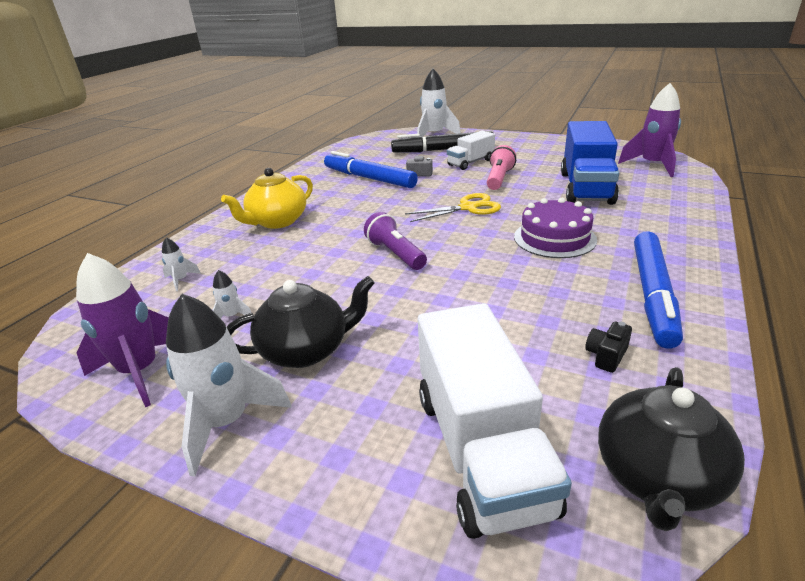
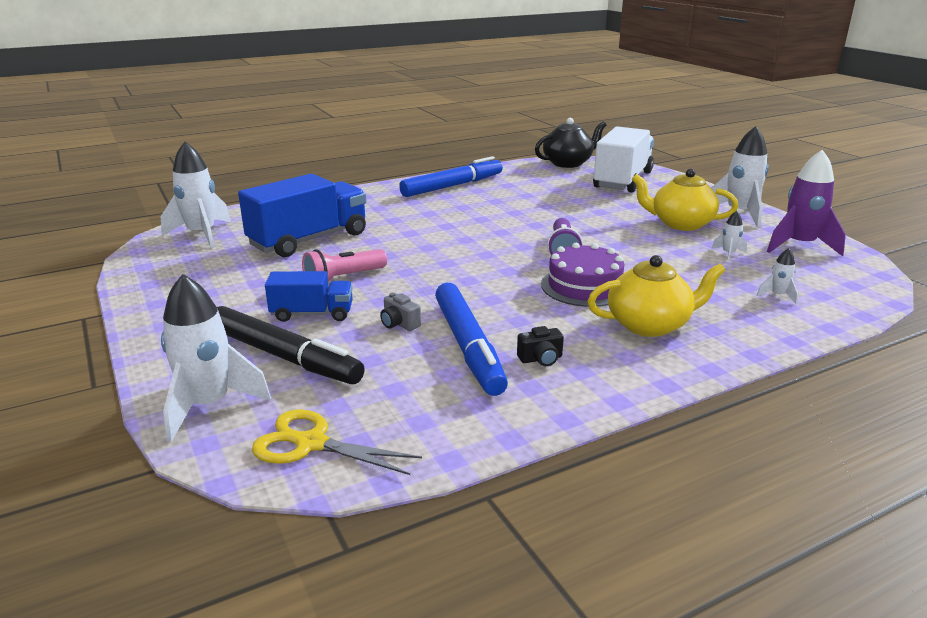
camera: 145 degrees left, 5 degrees down
black teapot [227,276,375,368] -> yellow teapot [632,169,738,231]
yellow scissors [405,193,501,222] -> yellow scissors moved to [252,409,422,475]
white truck [447,131,495,170] -> blue truck [265,271,353,322]
purple cake [514,198,597,258] -> purple cake moved to [541,243,624,307]
black camera [585,322,632,373] -> black camera moved to [517,326,564,366]
purple rocket [618,83,681,177] -> white rocket [161,142,231,248]

